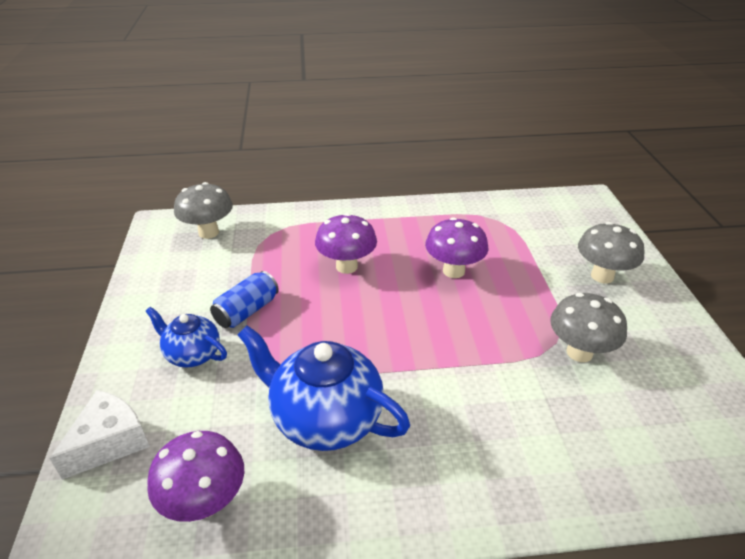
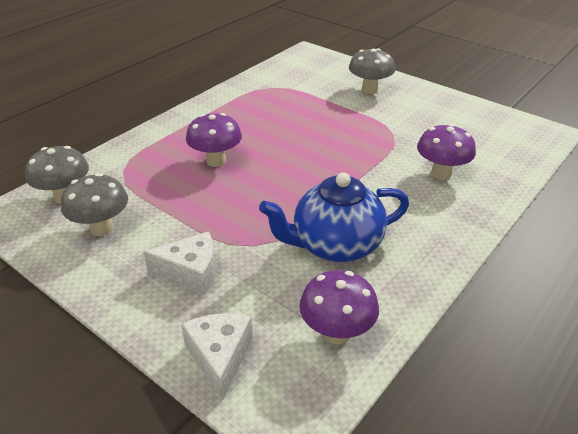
camera: 45 degrees left, 0 degrees up
blue teapot [145,307,227,368] -> white cheese [143,231,216,295]
blue can [210,271,279,328] -> none
purple mushroom [425,217,488,278] -> purple mushroom moved to [417,124,476,180]
grey mushroom [550,293,627,362] -> grey mushroom moved to [61,173,128,236]

